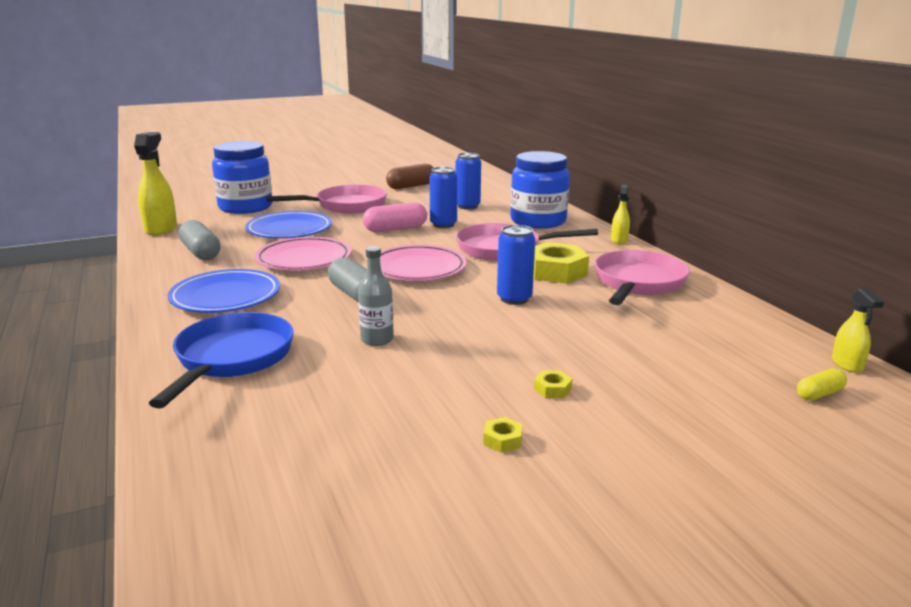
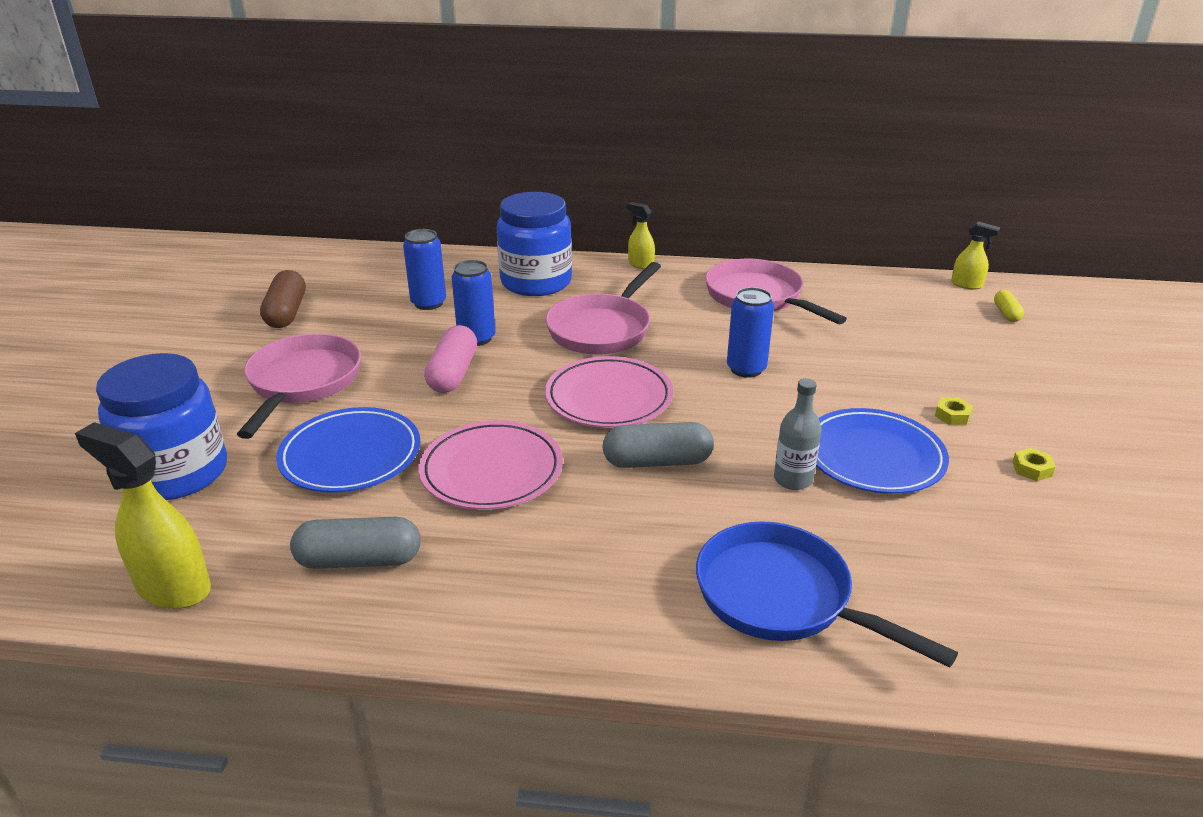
camera: 60 degrees left, 10 degrees up
blue plate [168,269,280,313] -> blue plate moved to [816,408,949,494]
yellow nut [533,242,589,284] -> none

